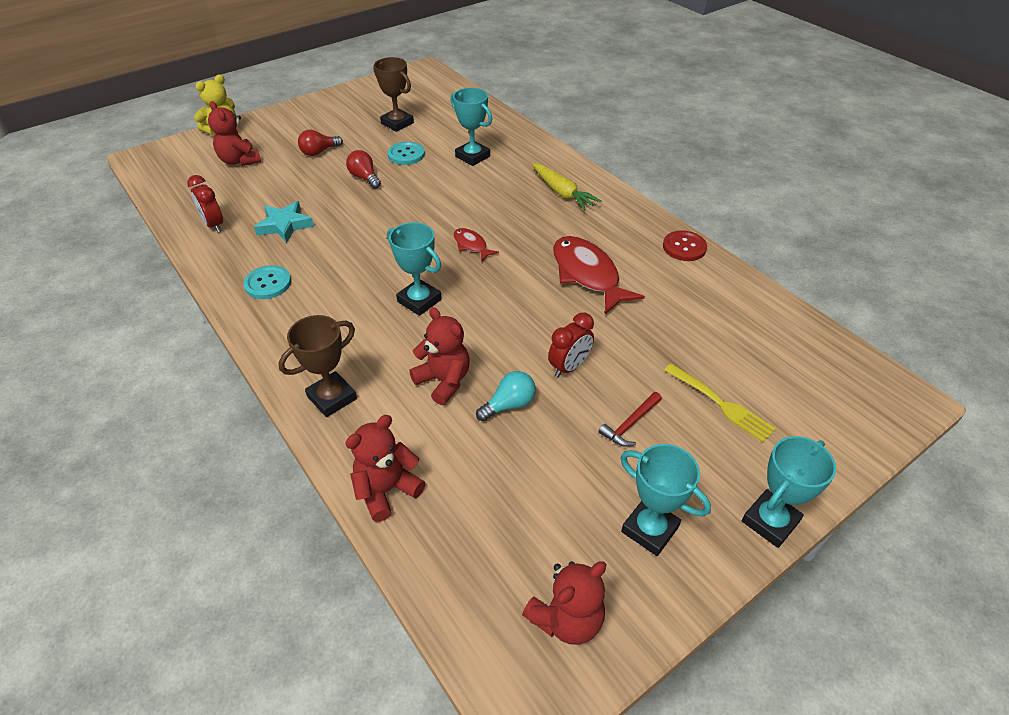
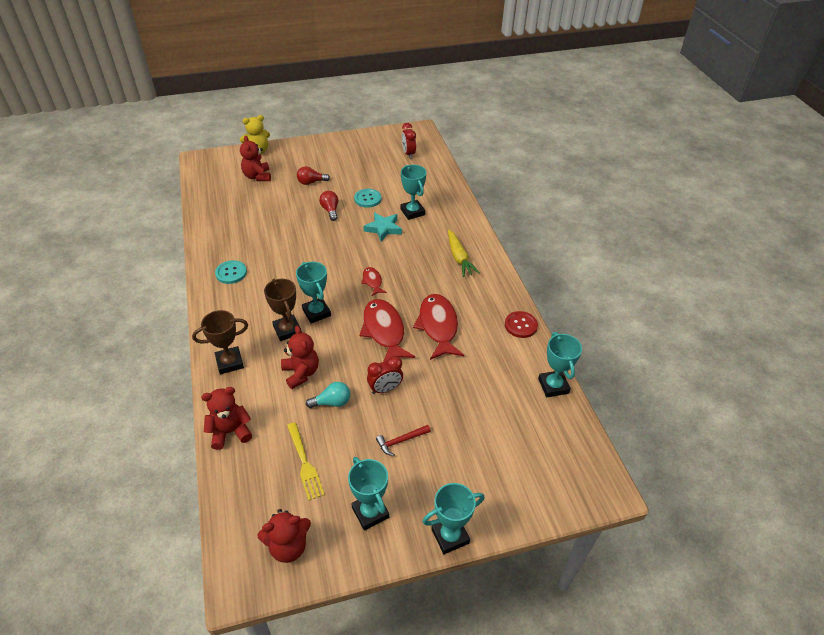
camera: 20 degrees right, 0 degrees up
red clock [187,175,223,233] -> red clock moved to [402,123,416,159]
turquoise star [254,201,314,243] -> turquoise star moved to [363,212,402,241]
brown trophy [373,57,414,132] -> brown trophy moved to [264,279,302,341]
yellow fork [664,363,776,442] -> yellow fork moved to [287,422,325,500]
none -> red fish [360,299,415,362]
none -> turquoise trophy [538,332,582,397]

